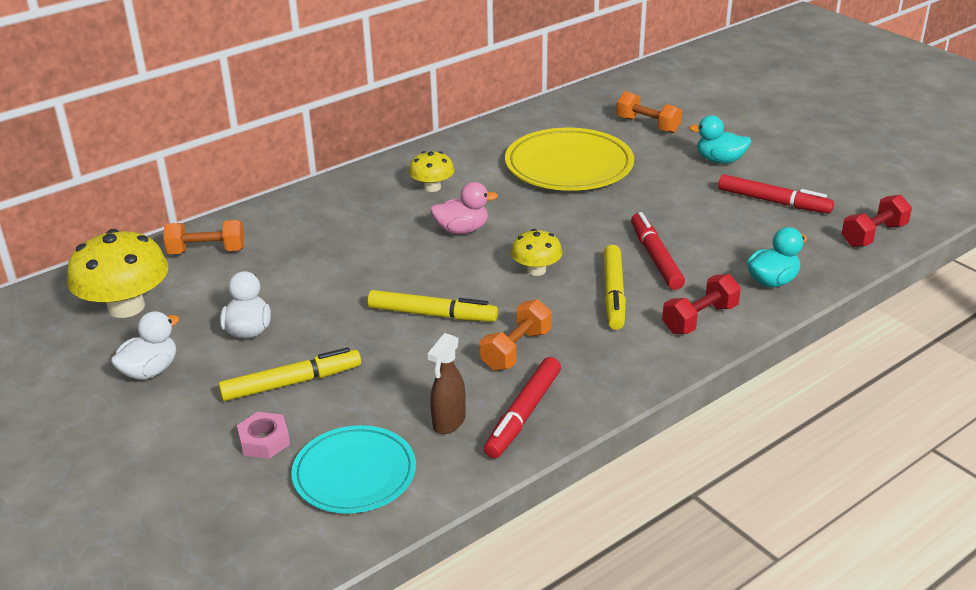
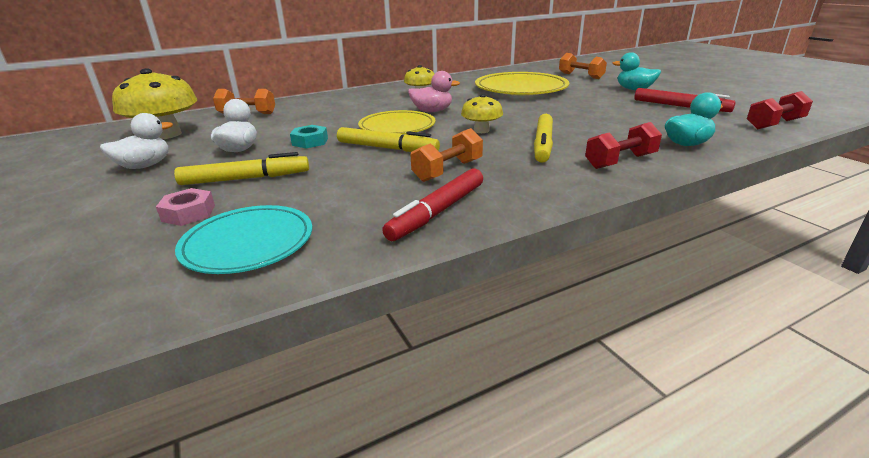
camera: 10 degrees right, 5 degrees down
brown spray bottle [427,333,466,434] -> none
red marker [631,212,685,290] -> none
none -> turquoise nut [290,125,328,148]
none -> yellow plate [358,110,436,134]

